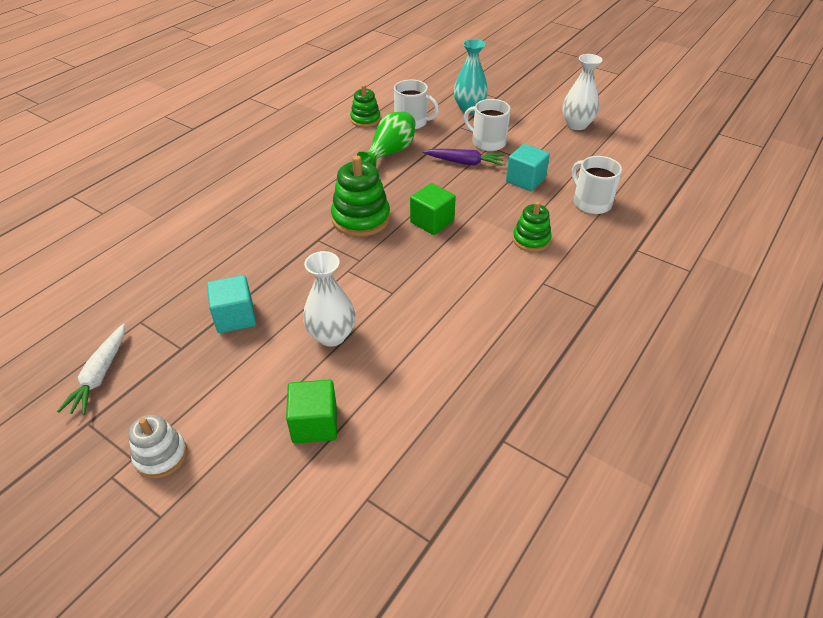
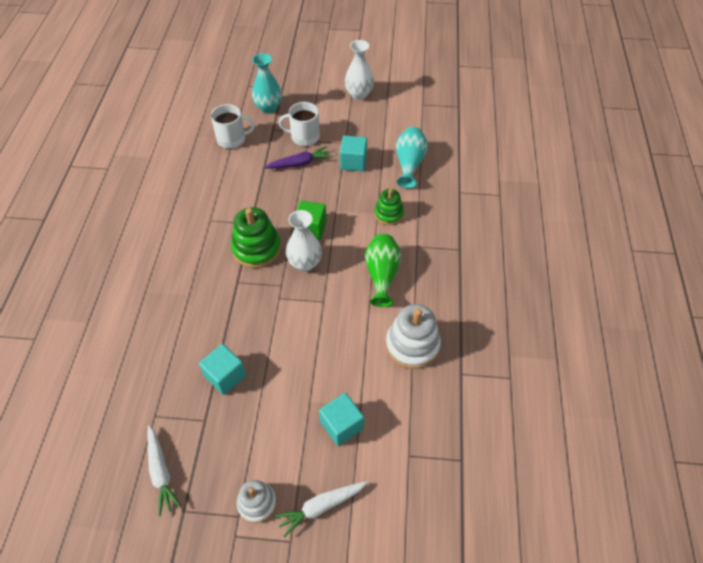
camera: 30 degrees left, 10 degrees up
green cube [286,379,337,444] -> turquoise cube [319,393,364,446]
white vase [303,251,355,347] -> white vase moved to [286,210,322,272]
green stacking toy [350,85,380,127] -> none
green vase [357,111,416,167] -> green vase moved to [365,234,401,307]
white mug [572,156,622,214] -> turquoise vase [396,127,428,189]
none -> white carrot [275,481,368,538]
none -> white stacking toy [386,304,441,369]

